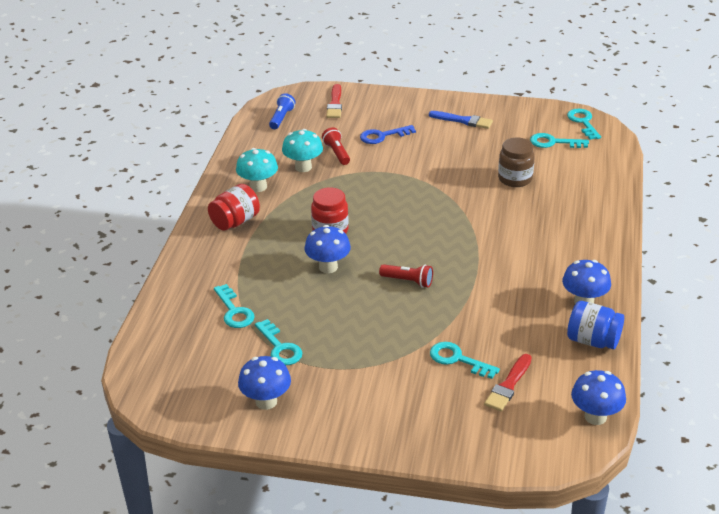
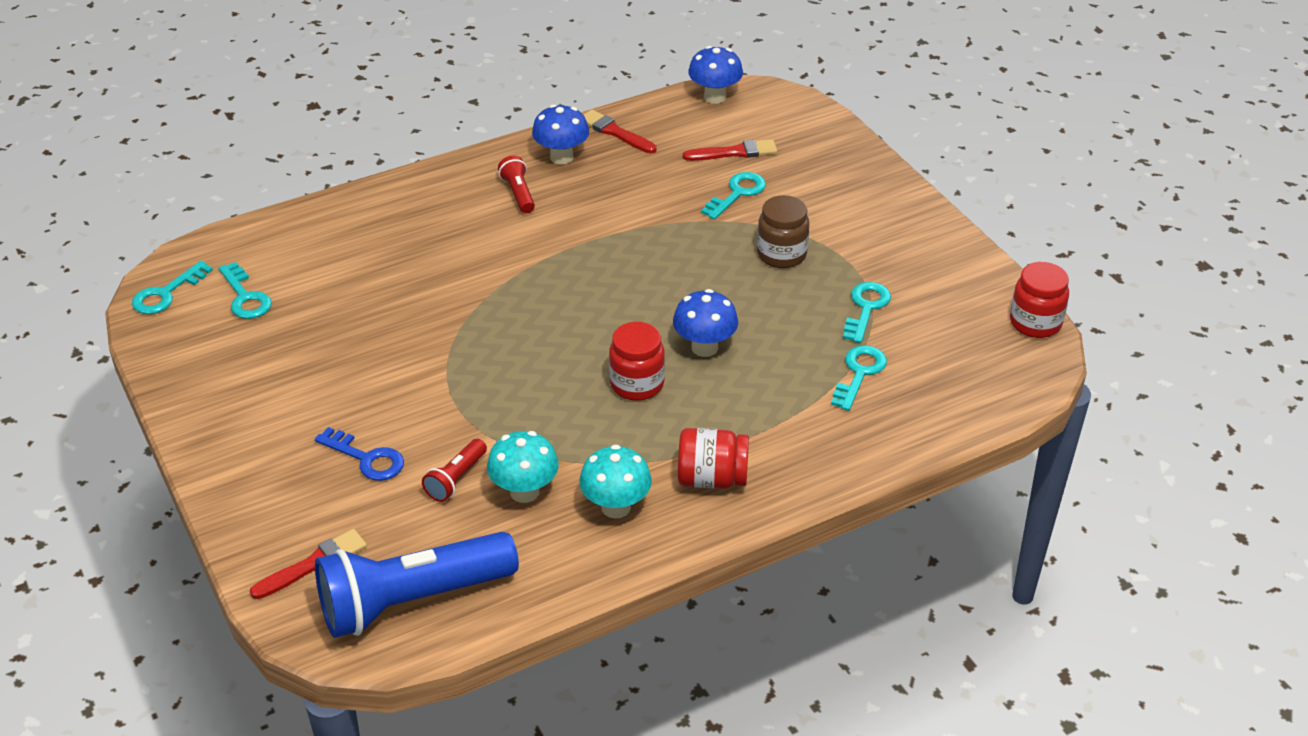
camera: 130 degrees left, 5 degrees up
blue mushroom [238,356,291,410] -> none
blue flashlight [269,93,296,129] -> blue flashlight [315,532,519,638], size x2.29
red flashlight [379,264,433,288] -> red flashlight moved to [498,155,535,213]
blue brush [429,111,493,129] -> none
turquoise key [430,342,500,379] -> turquoise key turned 135 degrees counterclockwise [701,172,766,220]
brown jar [498,137,535,187] -> brown jar moved to [757,195,809,268]
blue jar [567,301,624,349] -> red brush [584,110,657,153]
none -> red jar [1010,262,1069,338]

